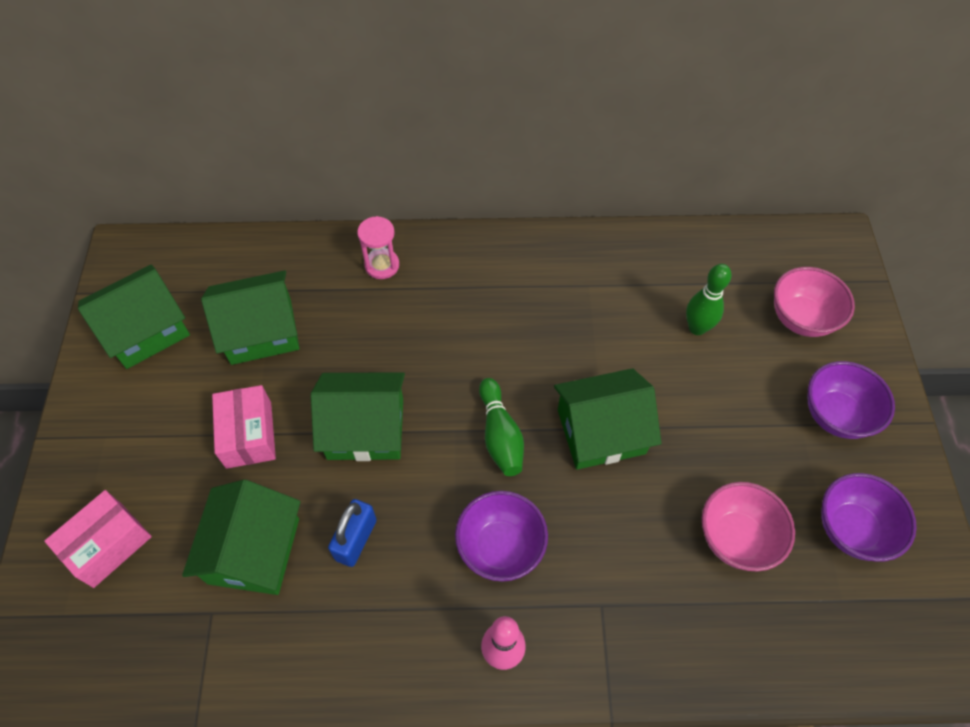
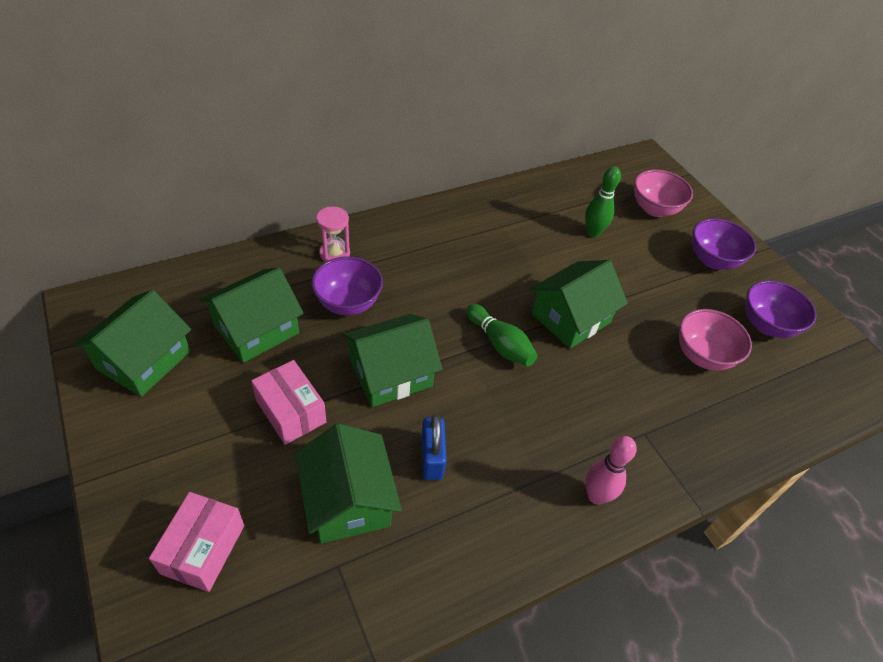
camera: 30 degrees left, 10 degrees down
purple bowl [455,491,548,582] -> purple bowl moved to [312,256,383,316]

